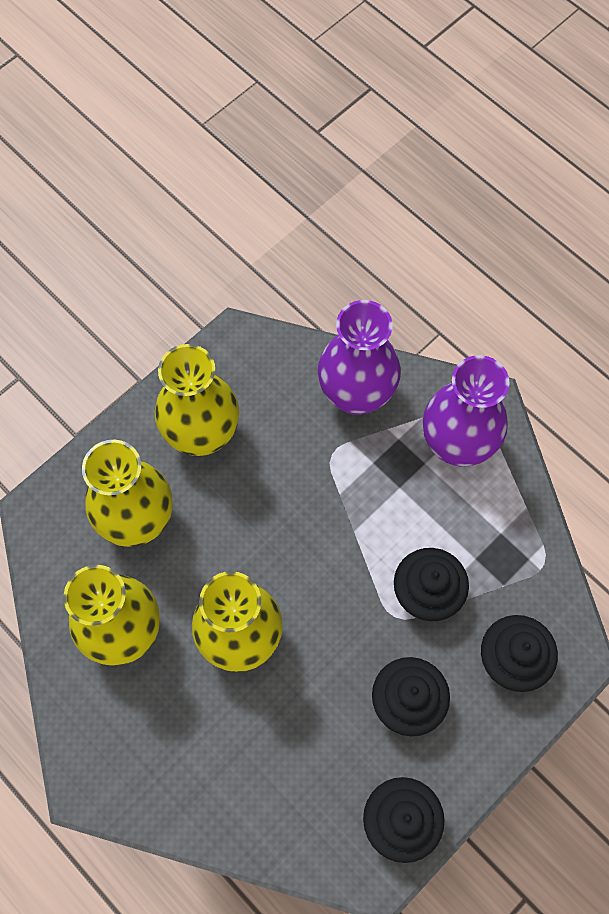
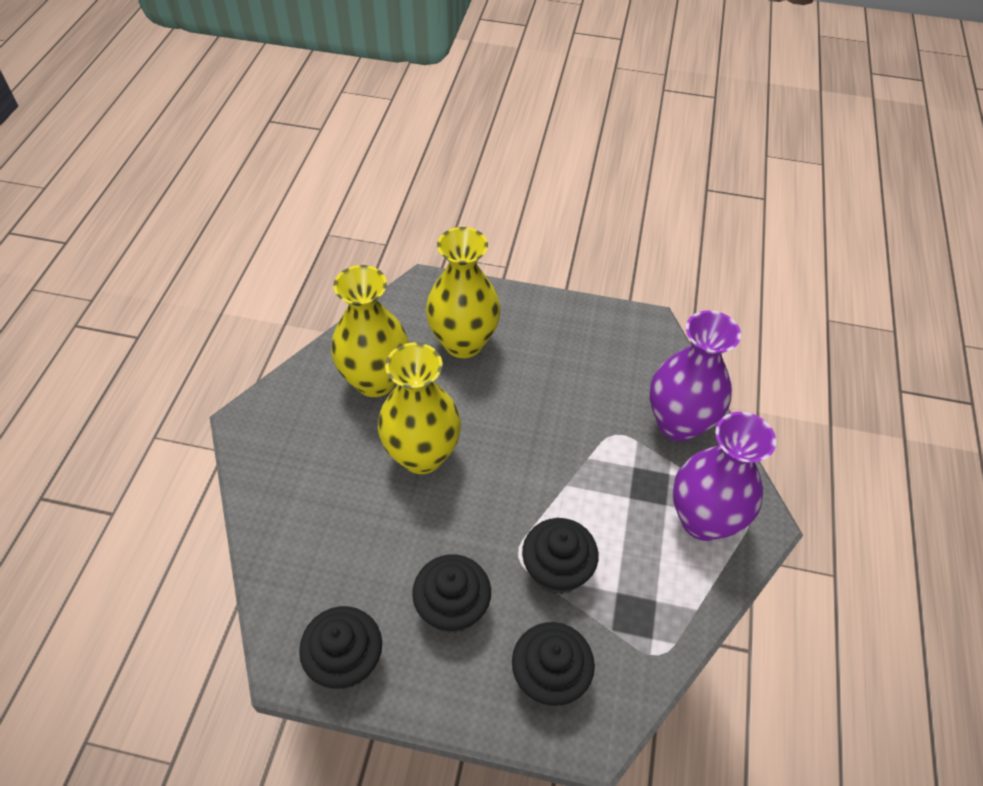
camera: 55 degrees right, 15 degrees down
yellow vase [155,344,239,456] -> none

